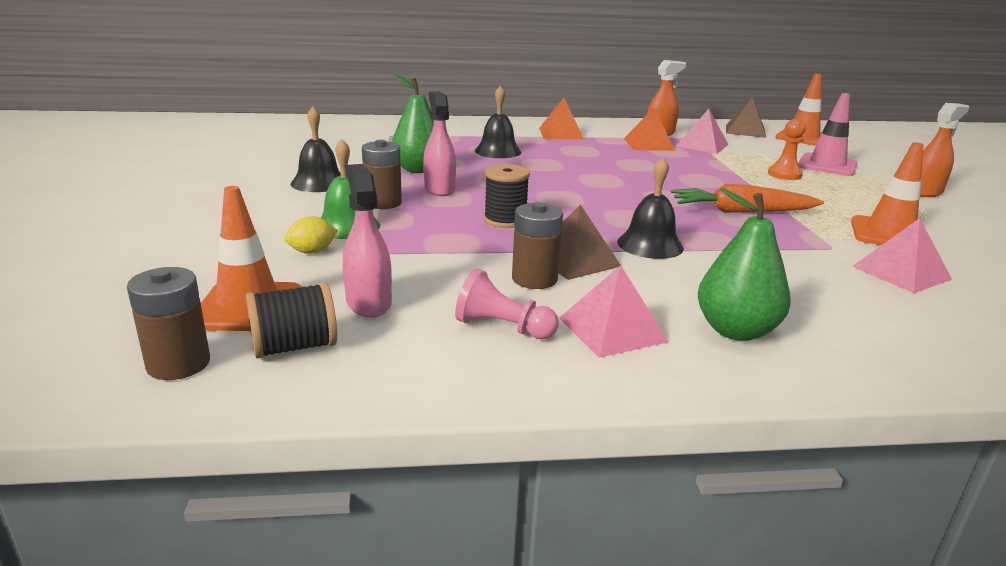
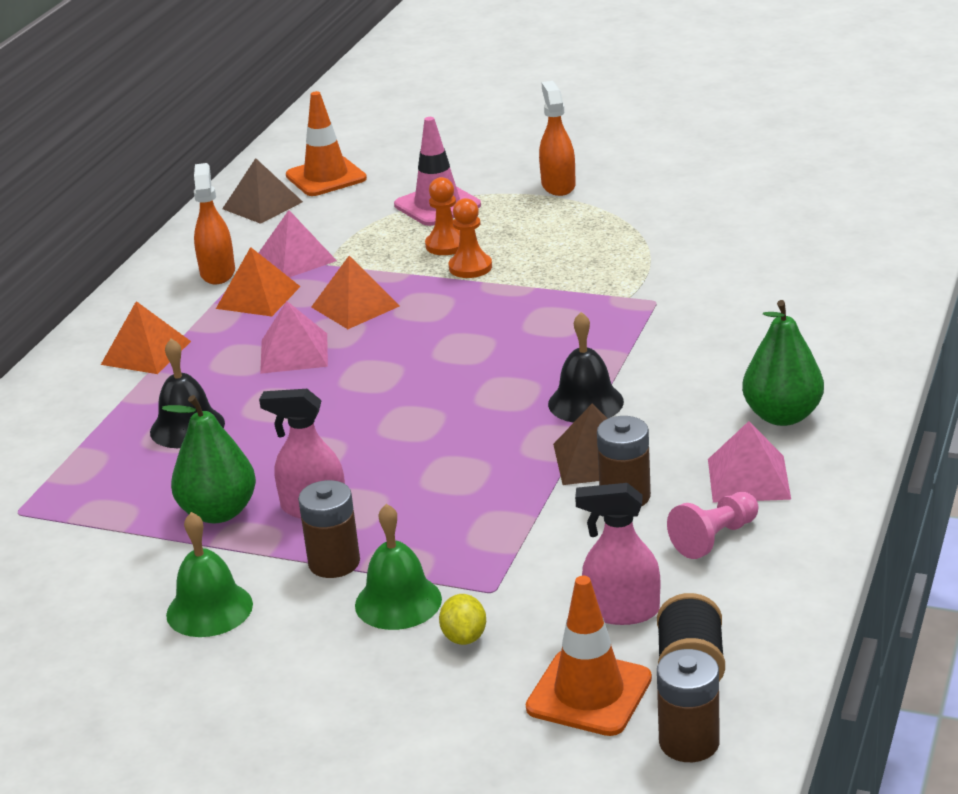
camera: 60 degrees left, 5 degrees up
black bell [291,106,341,192] -> green bell [166,512,253,637]
black spool [484,164,530,228] -> none
orange carrot [671,184,824,213] -> none
orange traffic cone [851,142,924,245] -> none
pink pyramid [852,218,952,293] -> pink pyramid moved to [260,301,328,374]
none -> orange pyramid [311,256,400,329]
none -> orange pawn [448,198,492,278]

